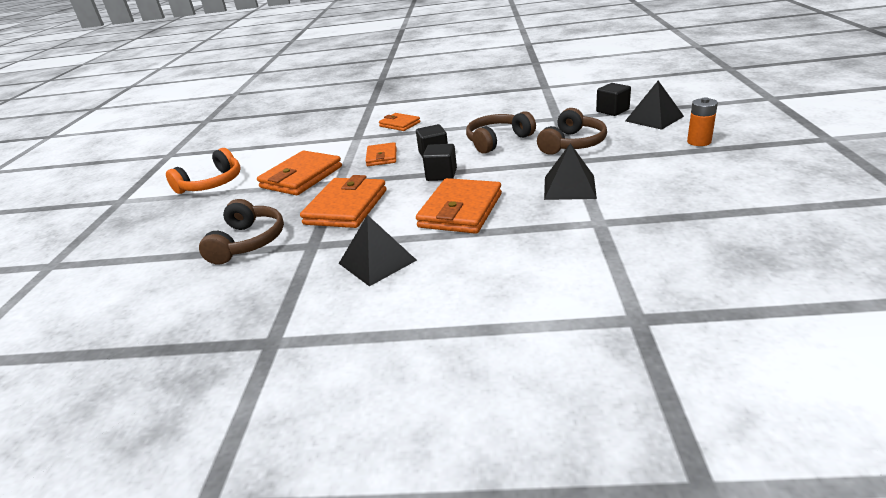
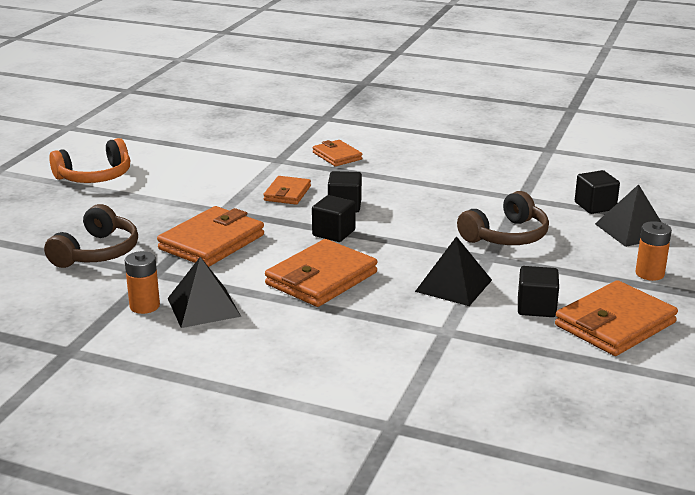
camera: 15 degrees right, 5 degrees down
orange wallet [257,151,342,195] -> orange wallet moved to [555,280,678,356]
brown headphones [466,111,536,154] -> none
none -> orange battery [125,251,160,314]
none -> black cube [518,266,559,317]

